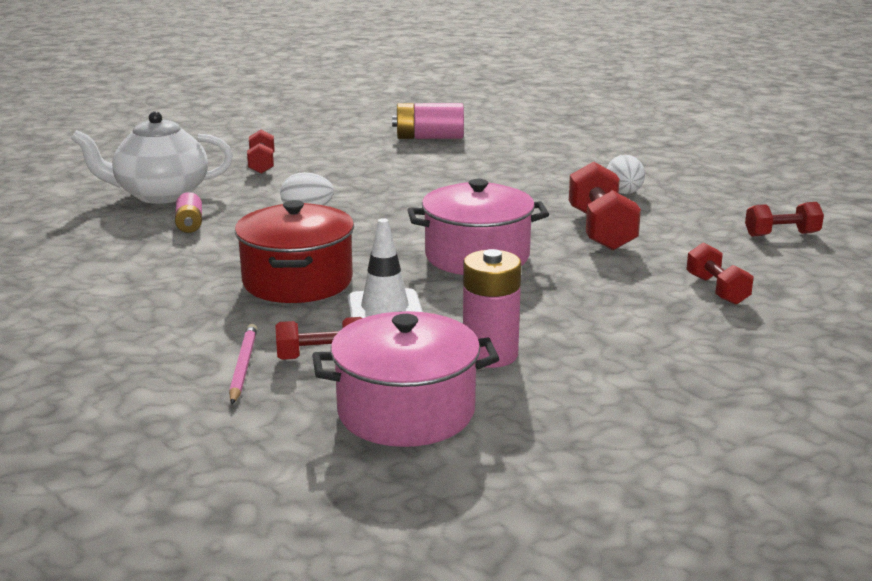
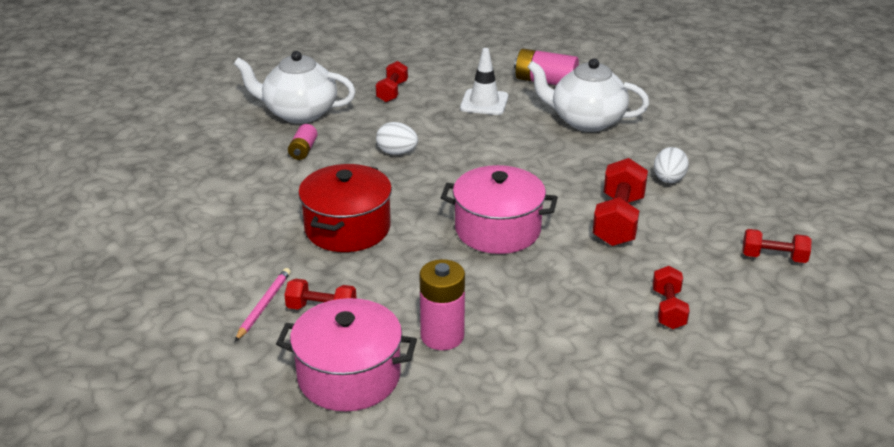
camera: 20 degrees right, 10 degrees up
white traffic cone [348,218,423,318] -> white traffic cone moved to [460,48,509,115]
none -> white teapot [527,58,649,132]

